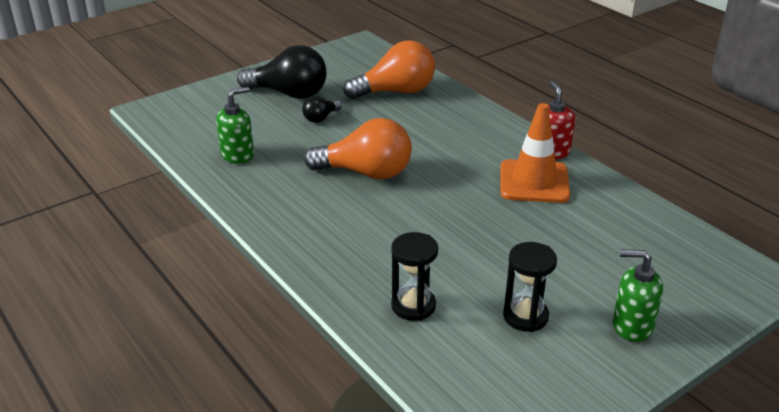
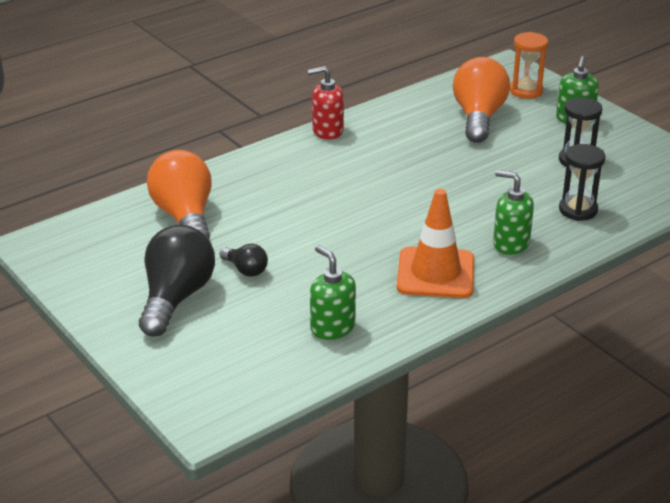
camera: 90 degrees left, 0 degrees up
orange light bulb [304,118,412,179] -> orange light bulb moved to [453,57,510,143]
orange traffic cone [500,103,570,203] -> orange traffic cone moved to [397,189,474,298]
none -> green soap dispenser [493,170,534,255]
none -> orange hourglass [510,32,548,99]

